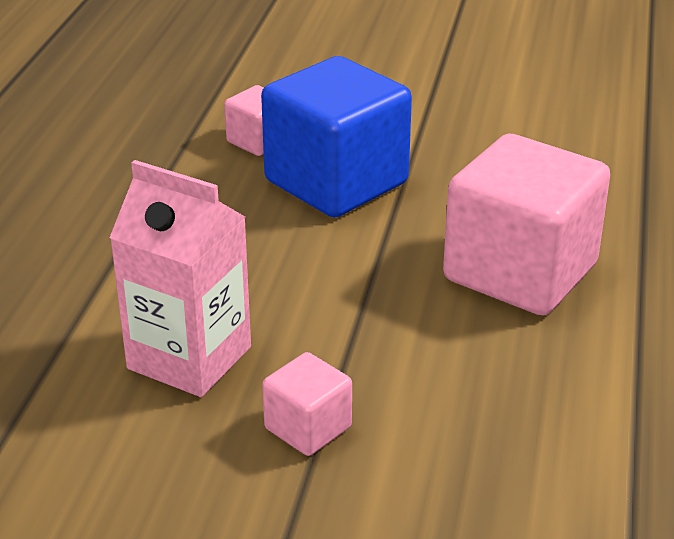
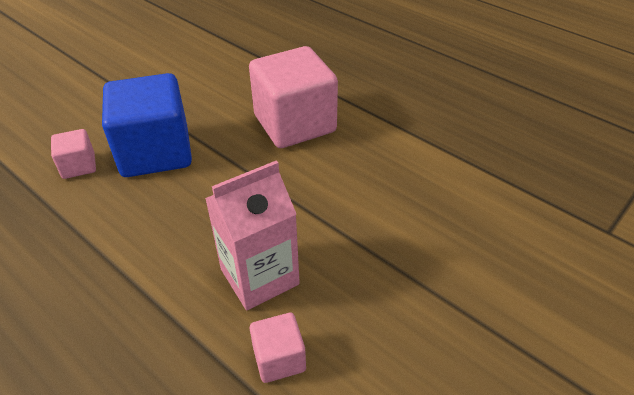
camera: 60 degrees left, 10 degrees up
pink cube [262,352,352,456] -> pink cube moved to [250,313,306,383]

